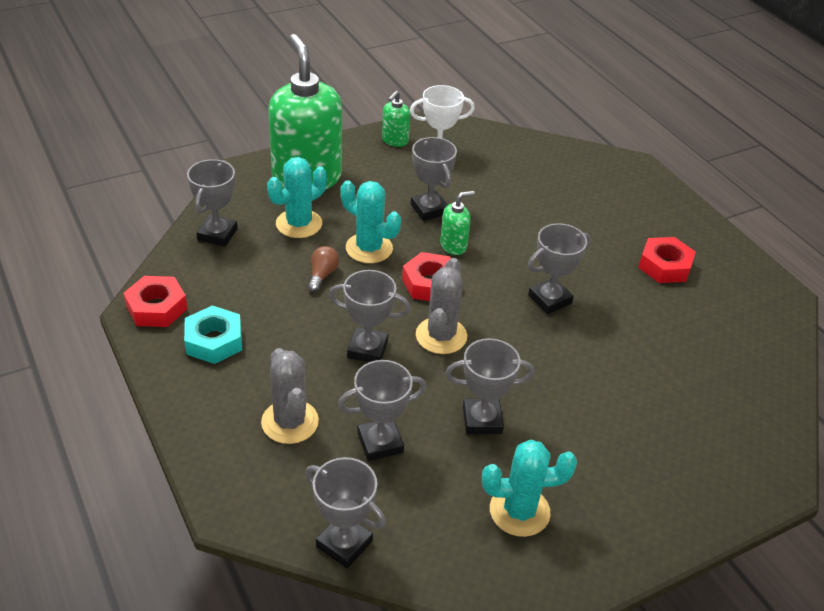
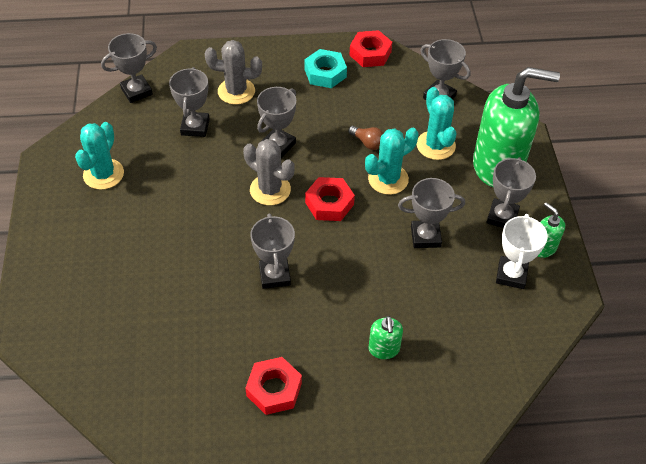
camera: 115 degrees right, 10 degrees up
green soap dispenser [440,191,475,255] -> green soap dispenser moved to [369,316,403,359]
grey trophy [445,338,534,434] -> grey trophy moved to [486,157,536,228]

